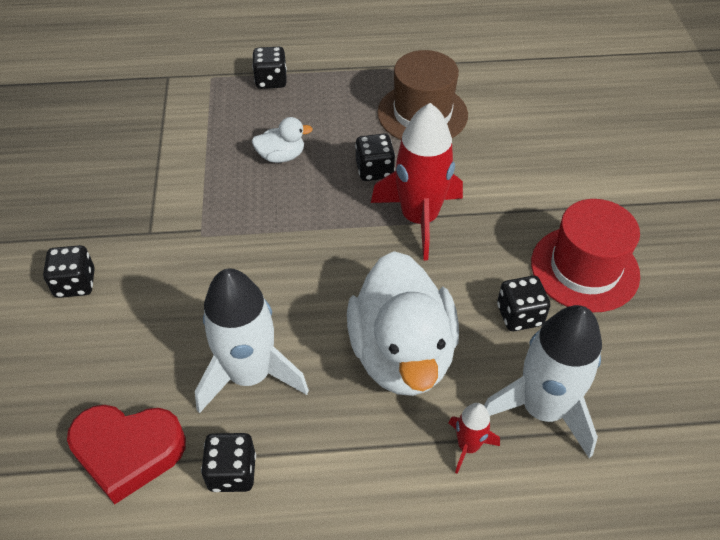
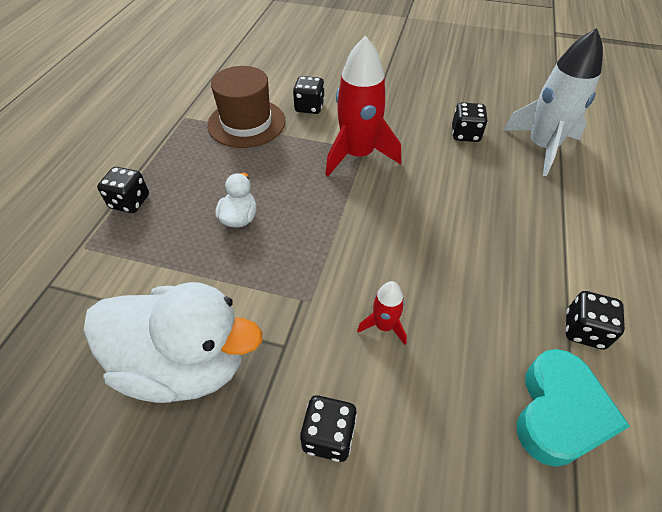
camera: 70 degrees left, 0 degrees up
red heart [67,405,186,504] -> turquoise heart [517,349,630,467]
white rocket [195,269,309,413] -> none
white duck [347,251,459,396] -> white duck moved to [83,282,262,403]
black dice [355,134,395,181] -> black dice moved to [293,76,325,114]
red rocket [448,403,500,474] -> red rocket moved to [357,281,407,345]
red hat [531,199,640,312] -> none

